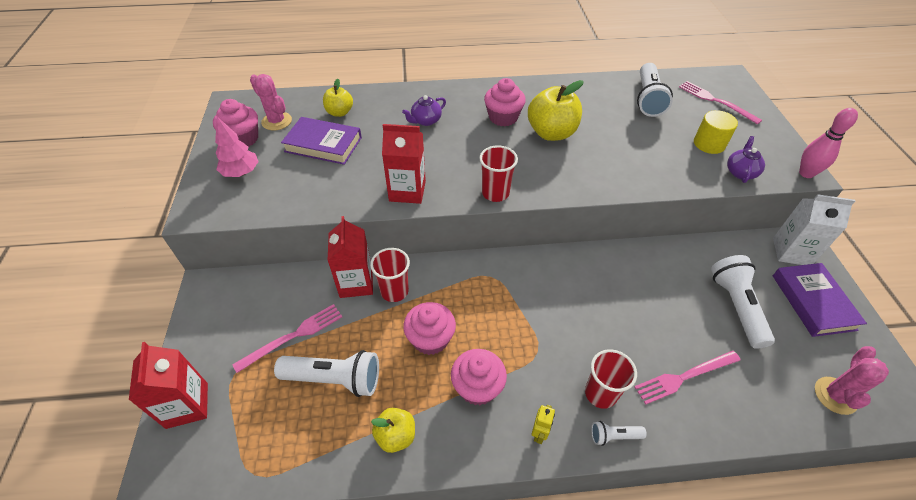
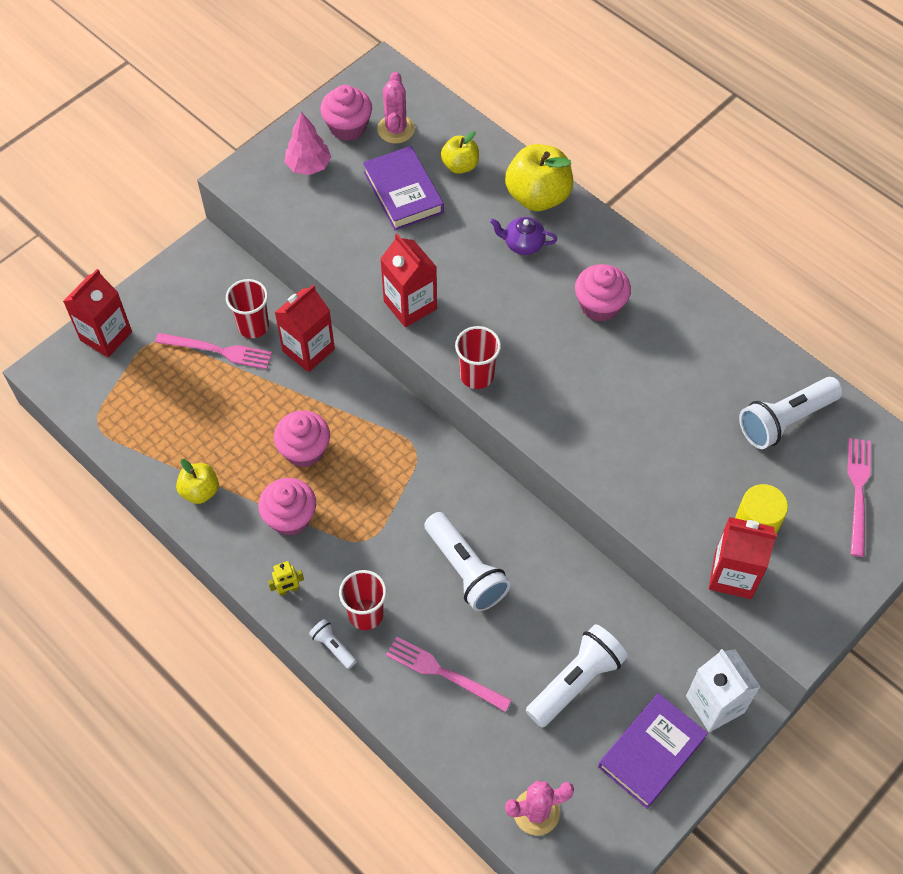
camera: 50 degrees right, 10 degrees up
white flashlight [274,350,379,397] -> white flashlight moved to [424,512,511,611]
red cup [370,248,410,302] -> red cup moved to [226,279,269,338]
yellow apple [528,80,584,141] -> yellow apple moved to [505,144,573,211]
purple teapot [727,136,765,183] -> red carton [709,517,777,599]
pink bowling pin [799,108,858,178] -> none

